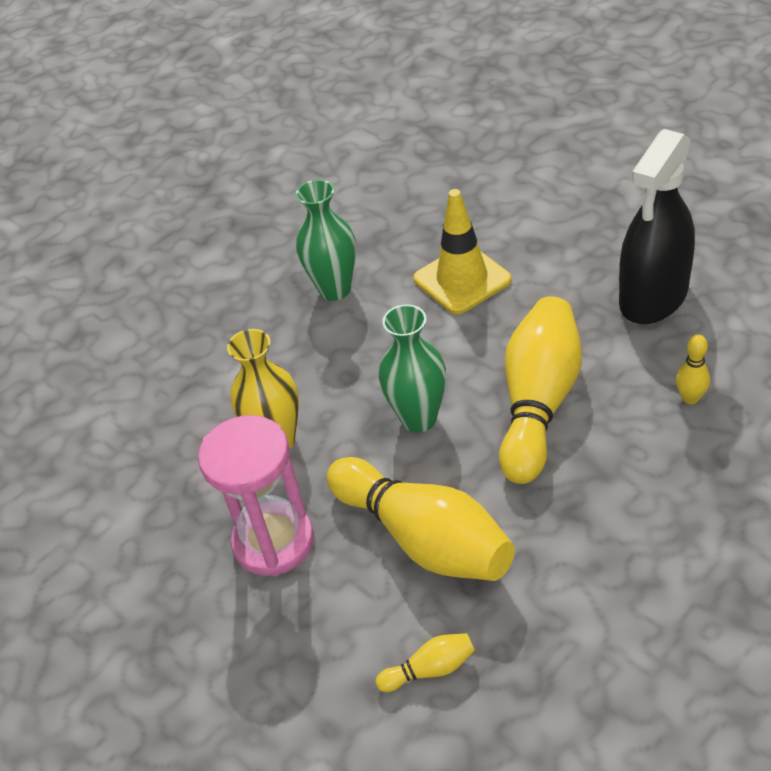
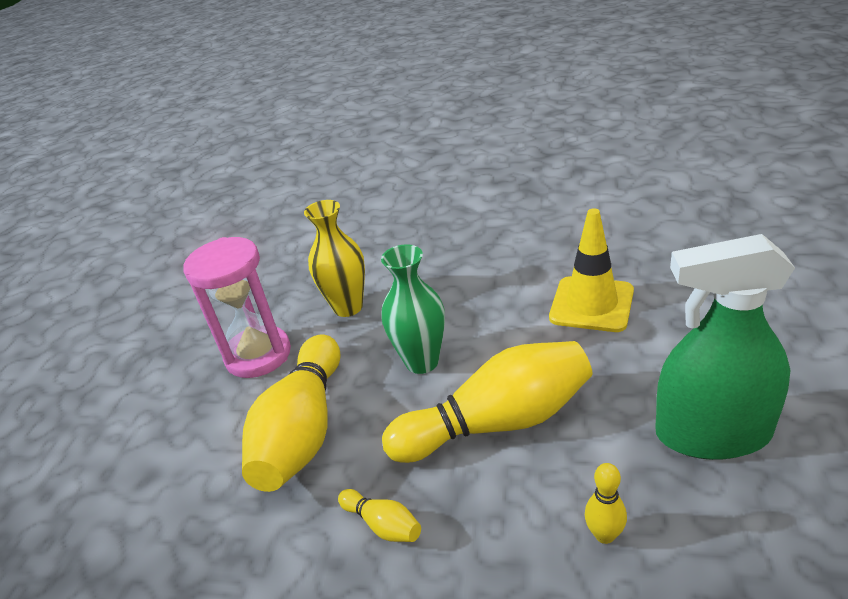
camera: 55 degrees right, 10 degrees down
green vase [296,179,356,301] -> none
yellow bowling pin [376,633,475,692] -> yellow bowling pin moved to [338,489,421,542]
black spray bottle [619,129,695,324] -> green spray bottle [655,234,795,460]

